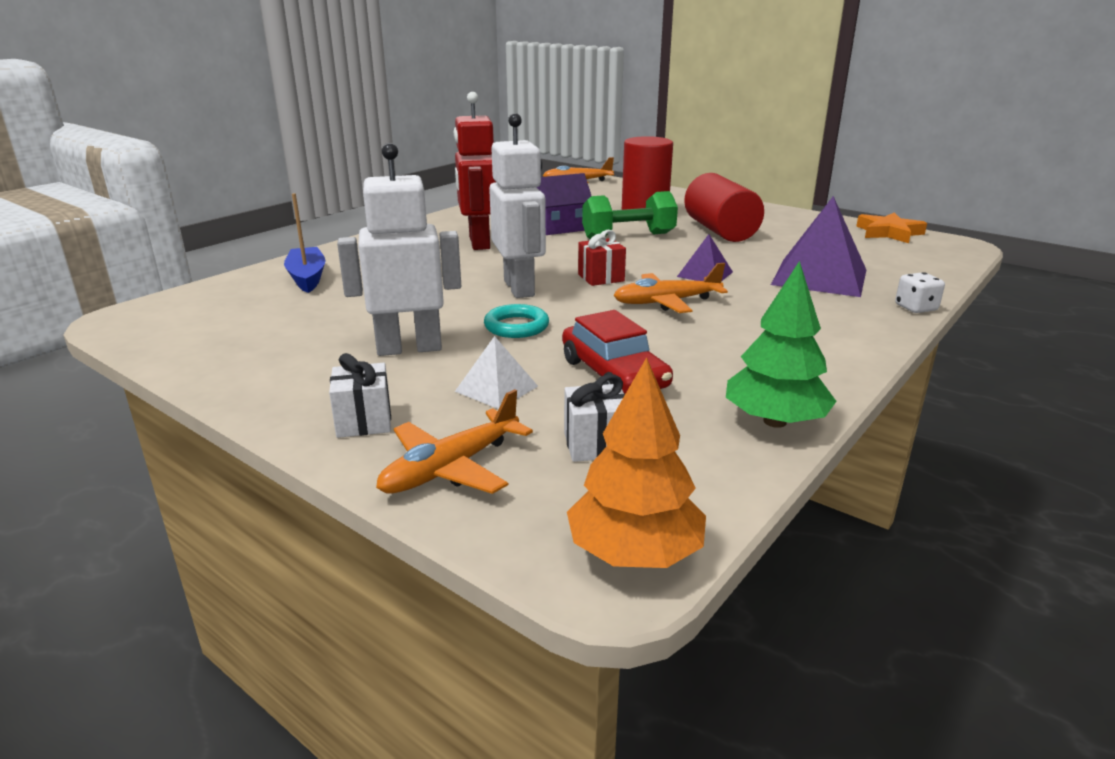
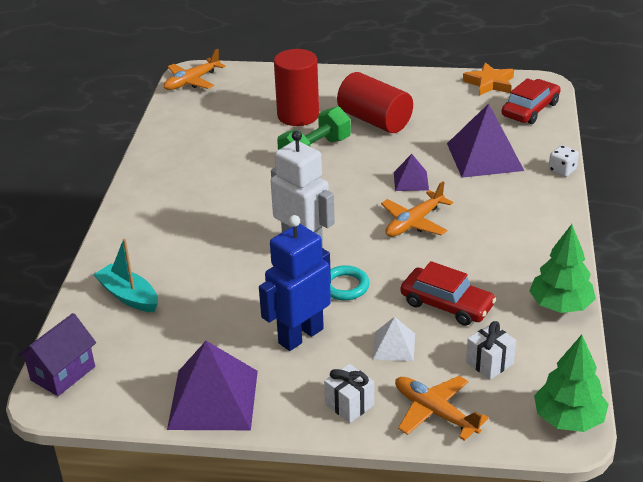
camera: 30 degrees left, 10 degrees up
blue boat [284,193,326,293] -> turquoise boat [93,239,158,312]
white robot [337,143,461,356] -> blue robot [259,215,331,351]
orange plane [376,389,533,494] -> orange plane turned 120 degrees clockwise [395,376,489,441]
red robot [454,92,496,250] -> none
purple house [537,173,591,235] -> purple house moved to [18,313,96,396]
orange tree [567,357,706,568] -> green tree [534,335,609,432]
red gift [578,230,626,286] -> none
none -> purple pyramid [167,341,258,430]
none -> red car [502,78,561,124]

